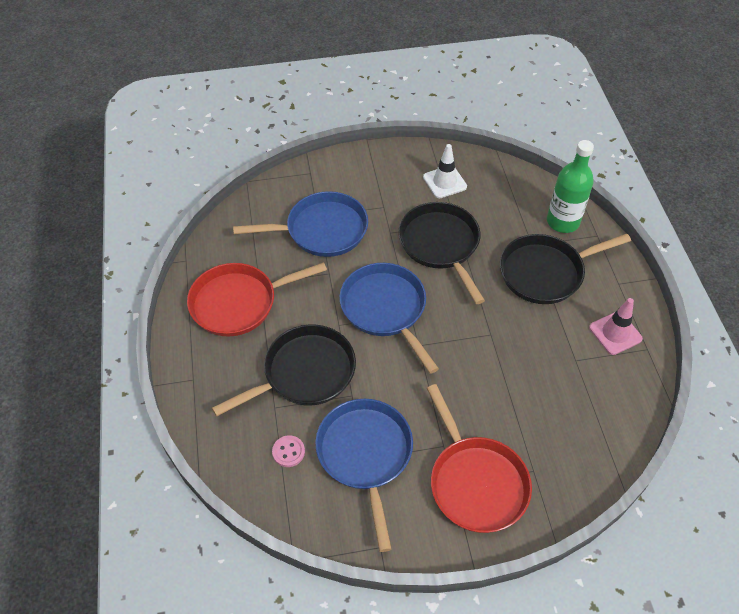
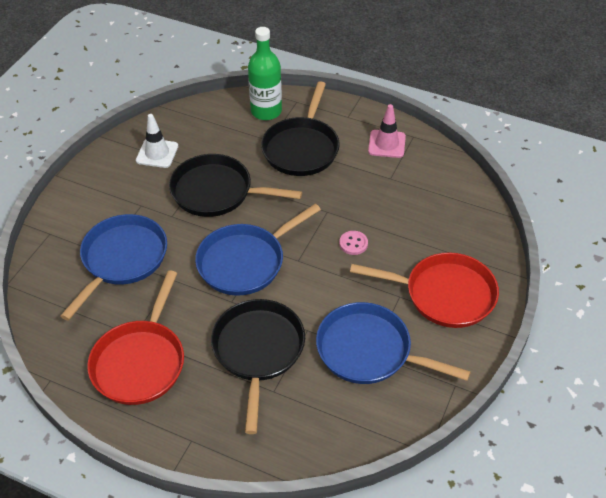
camera: 55 degrees left, 5 degrees down
pink button [272,435,305,467] -> pink button moved to [339,231,368,255]
blue pan [339,263,439,374] -> blue pan turned 45 degrees counterclockwise [195,204,321,296]

